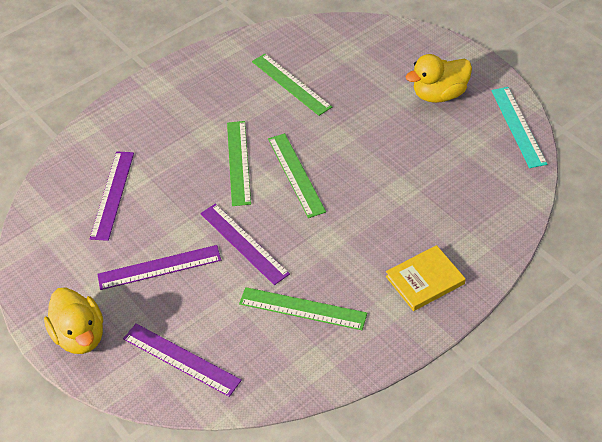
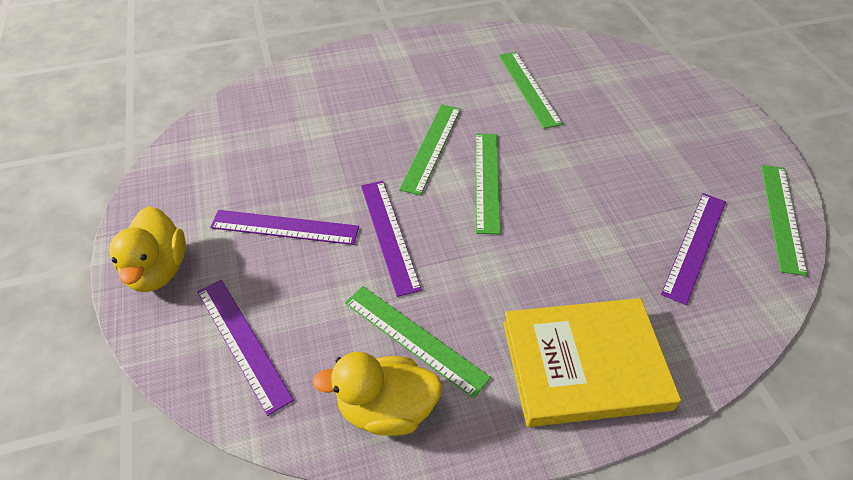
camera: 20 degrees right, 0 degrees up
purple ruler [90,152,134,241] -> purple ruler moved to [661,193,726,305]
yellow book [386,245,466,311] -> yellow book [503,298,681,427], size x1.70
yellow duck [405,54,472,103] -> yellow duck moved to [312,352,442,436]
turquoise ruler [491,87,547,168] -> green ruler [761,165,808,276]

